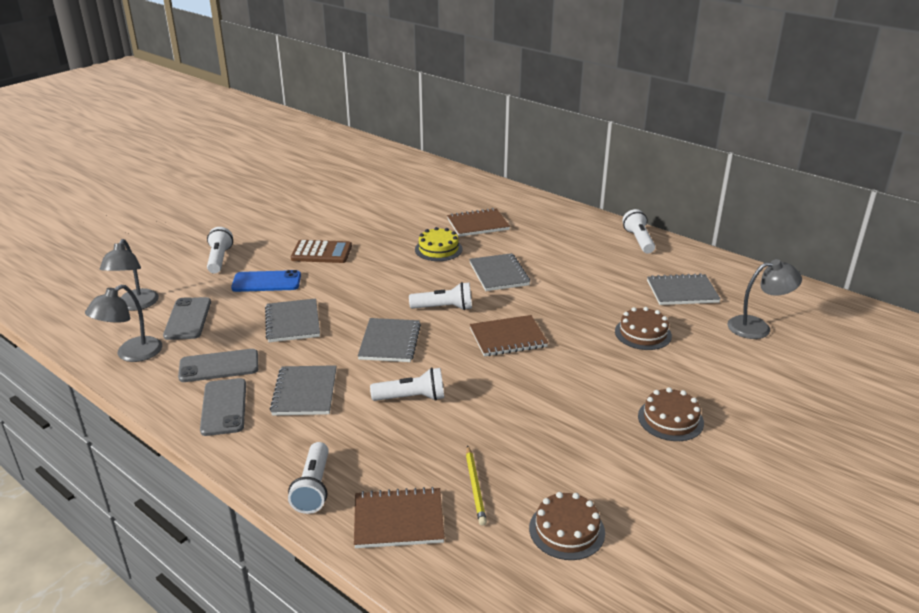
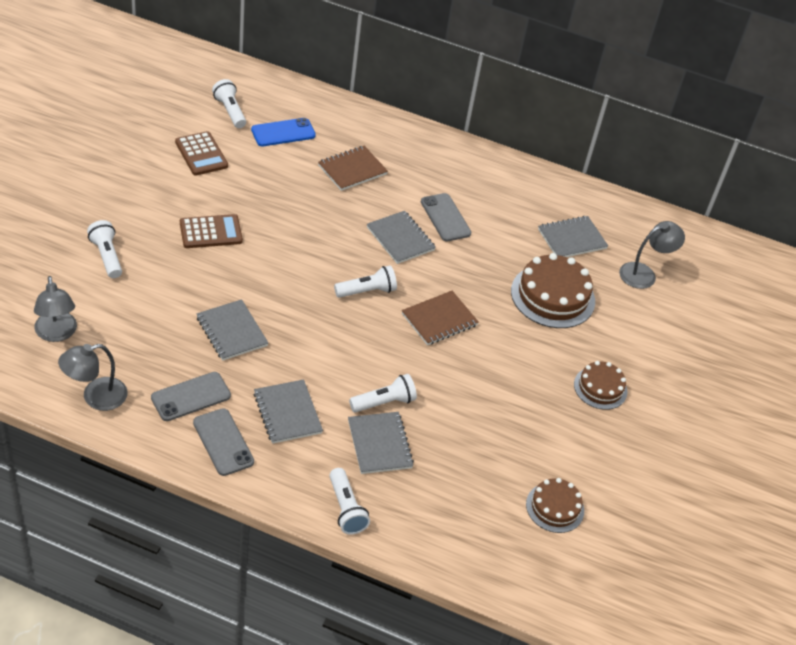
camera: 25 degrees left, 15 degrees up
grey lamp [85,285,162,362] -> grey lamp turned 45 degrees clockwise [58,344,128,411]
grey phone [163,297,211,340] -> grey phone moved to [421,193,471,241]
blue phone [231,270,301,292] -> blue phone moved to [251,118,316,146]
brown notebook [354,487,445,548] -> none
grey notebook [358,318,421,362] -> grey notebook moved to [348,412,414,474]
yellow cake [415,227,463,261] -> none
yellow pencil [466,445,487,526] -> none
brown cake [615,307,672,350] -> brown cake [511,253,595,328], size x1.67
white flashlight [622,209,655,253] -> white flashlight moved to [212,79,246,128]
none -> brown calculator [175,131,228,175]

